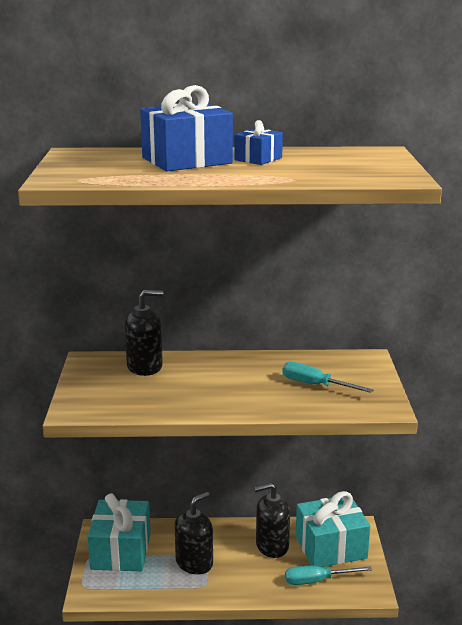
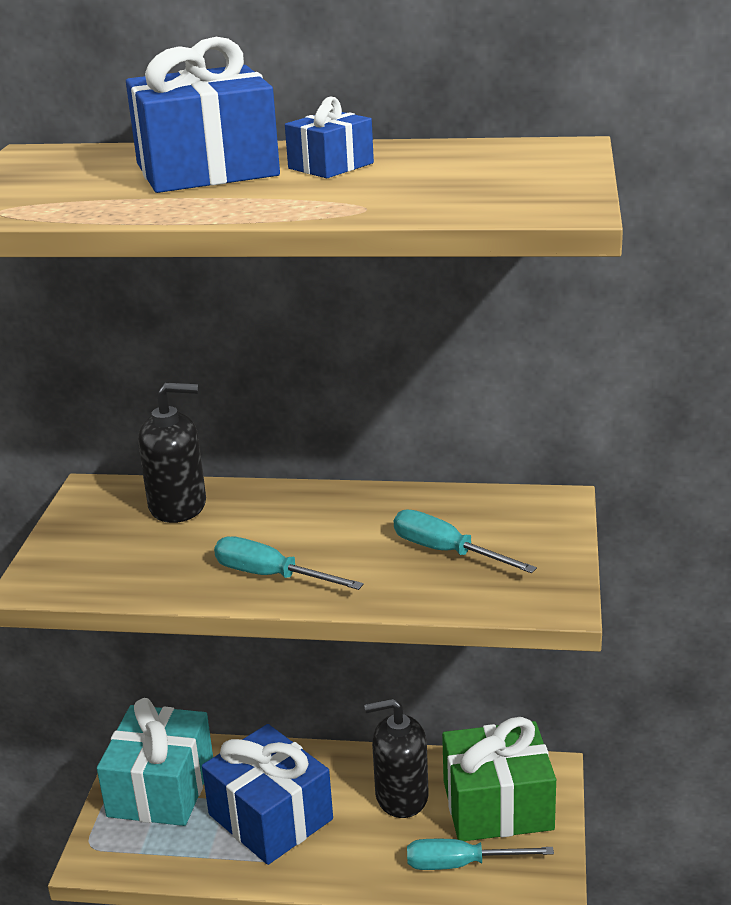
camera: 10 degrees right, 5 degrees up
black soap dispenser [174,492,213,575] -> blue gift [202,724,333,865]
turquoise gift [296,491,370,567] -> green gift [442,717,556,841]
none -> turquoise screwdriver [214,536,364,590]

